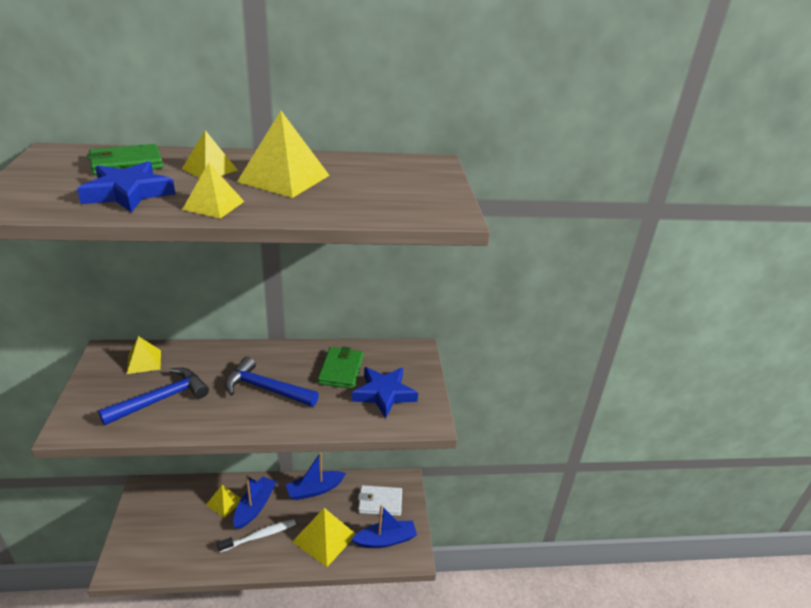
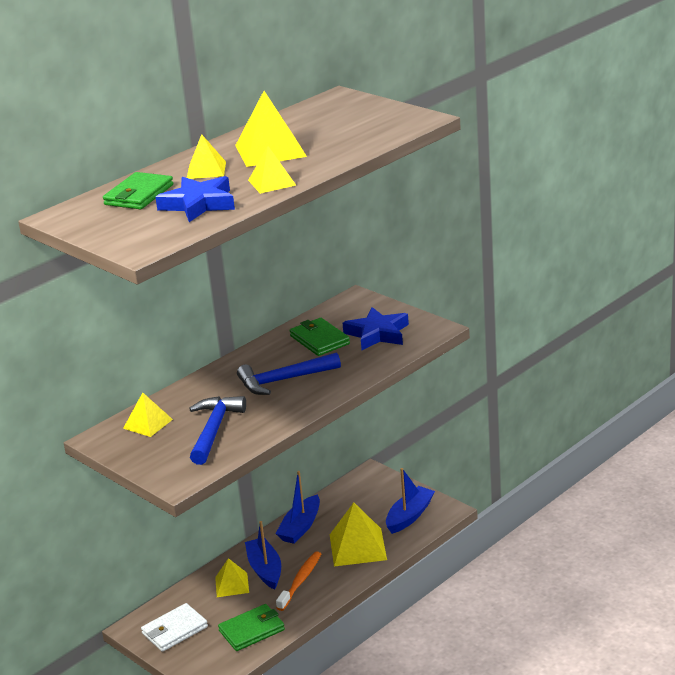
camera: 35 degrees left, 5 degrees down
white toothbrush [217,519,296,552] -> orange toothbrush [276,551,321,611]
white wallet [358,485,402,516] -> white wallet moved to [141,603,208,652]
none -> green wallet [218,604,285,651]

